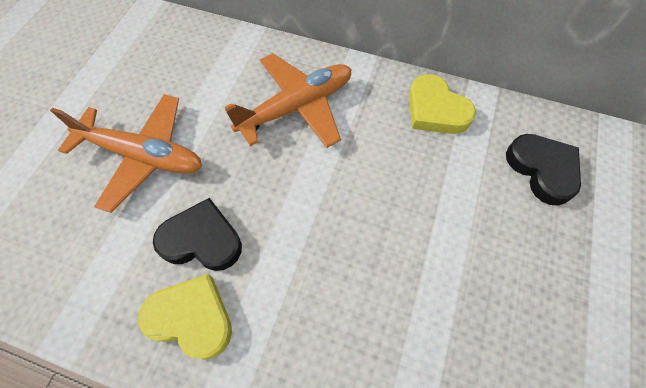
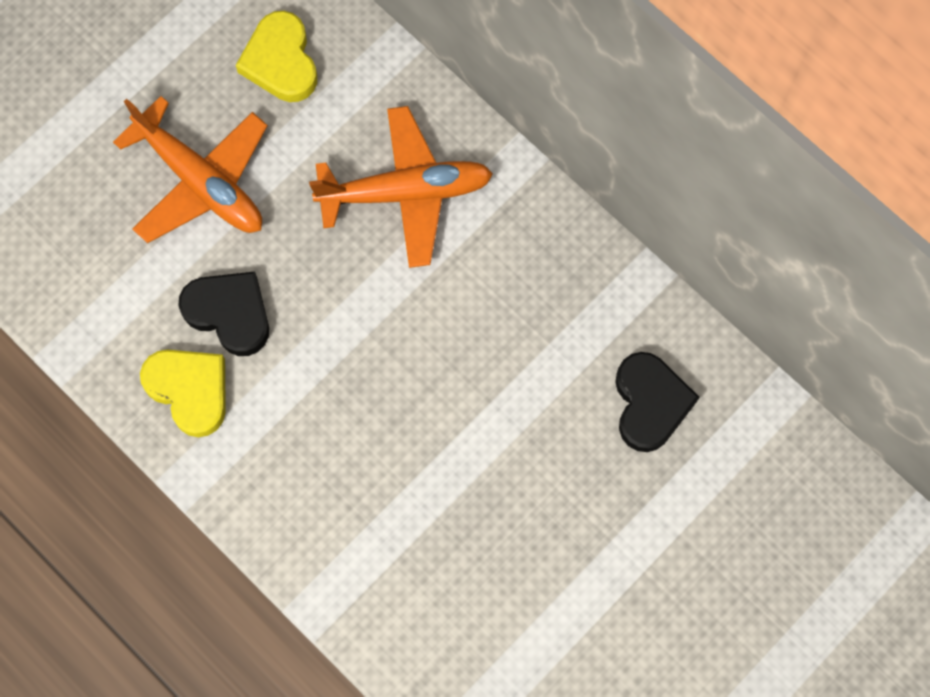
camera: 25 degrees right, 10 degrees up
yellow heart [409,74,476,134] -> yellow heart moved to [236,11,317,102]

